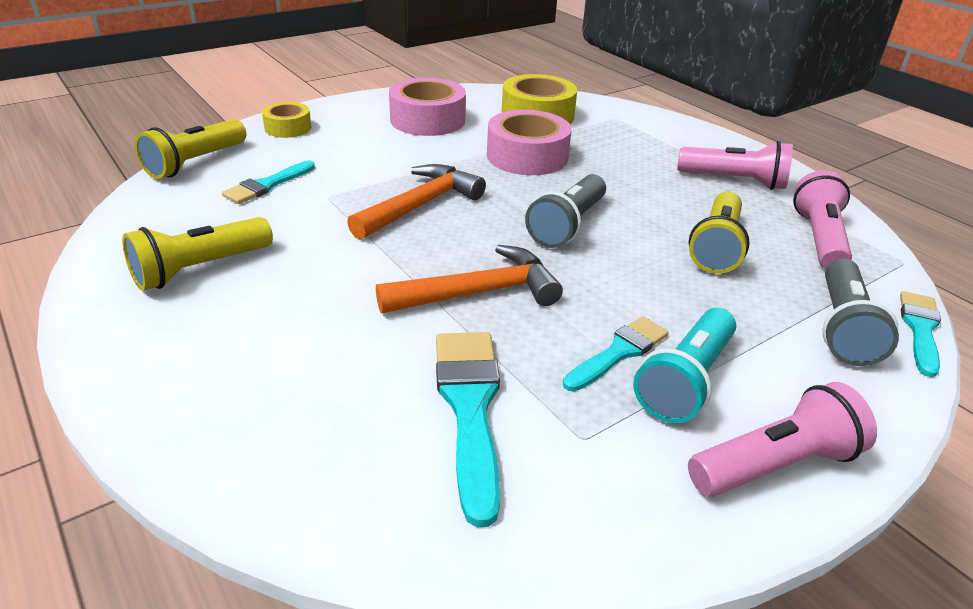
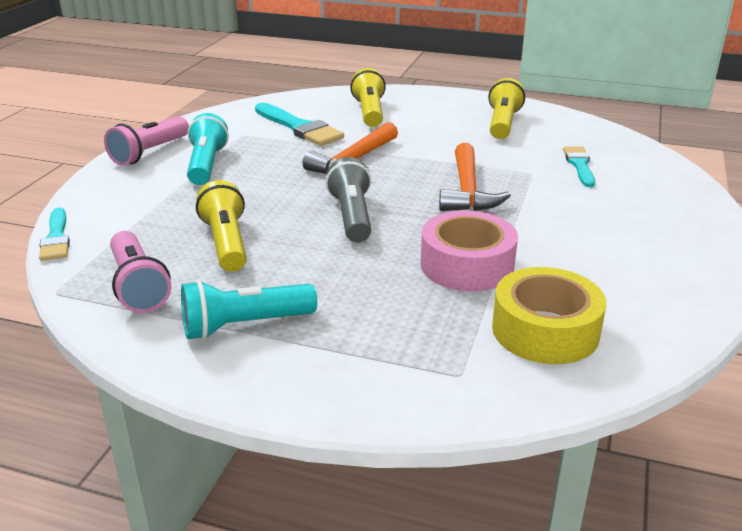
camera: 145 degrees right, 5 degrees down
yellow flashlight [135,119,246,179] -> yellow flashlight moved to [350,68,386,127]
yellow tape [262,102,311,138] -> none
pink tape [389,78,466,136] -> none
turquoise brush [563,316,669,392] -> none
pink flashlight [677,141,793,190] -> turquoise flashlight [181,280,317,340]
grey flashlight [822,259,899,366] -> none

